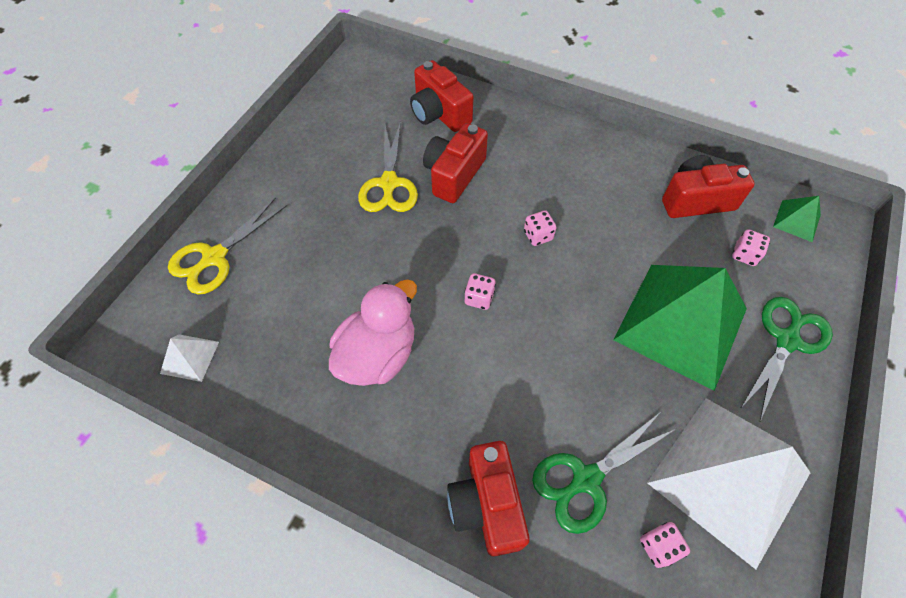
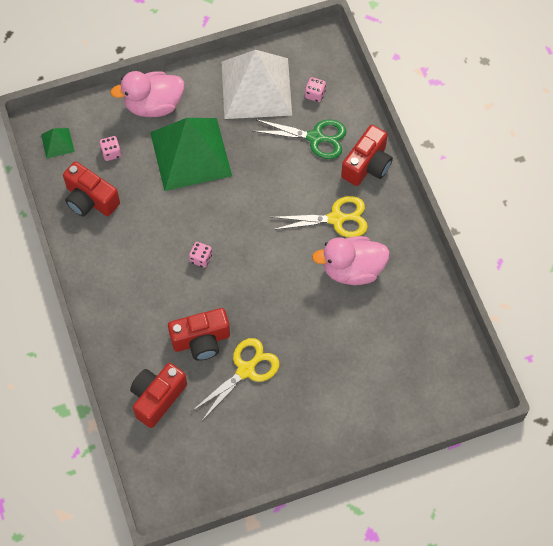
camera: 135 degrees left, 5 degrees up
white pyramid [160,334,219,382] -> none
yellow scissors [168,197,287,295] -> yellow scissors moved to [271,196,368,238]
red camera [410,60,474,132] -> red camera turned 150 degrees counterclockwise [130,363,187,428]
pink dice [465,273,496,310] -> none
green scissors [740,297,833,421] -> pink duck [110,71,184,117]

